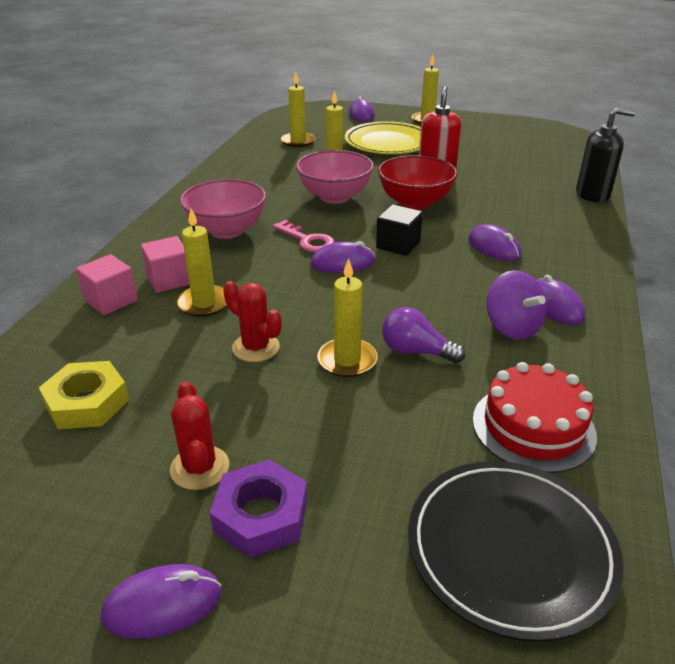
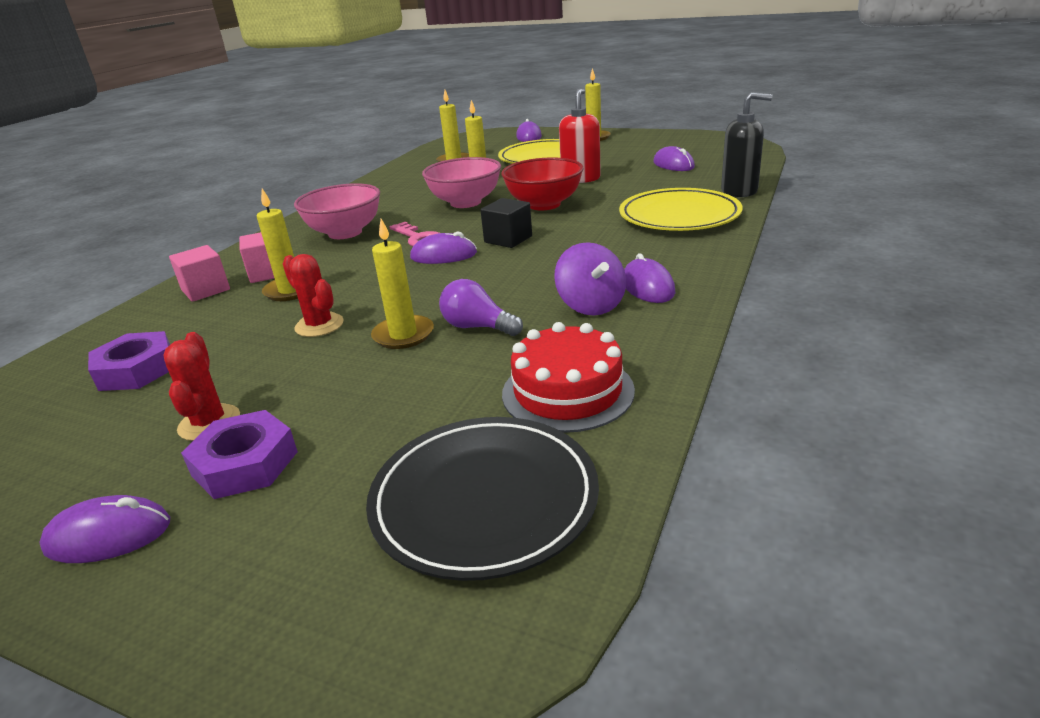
camera: 10 degrees right, 5 degrees down
yellow nut [39,361,129,429] -> purple nut [88,331,170,391]
purple mouse [468,224,521,261] -> purple mouse moved to [653,146,695,171]
none -> yellow plate [619,188,743,231]

